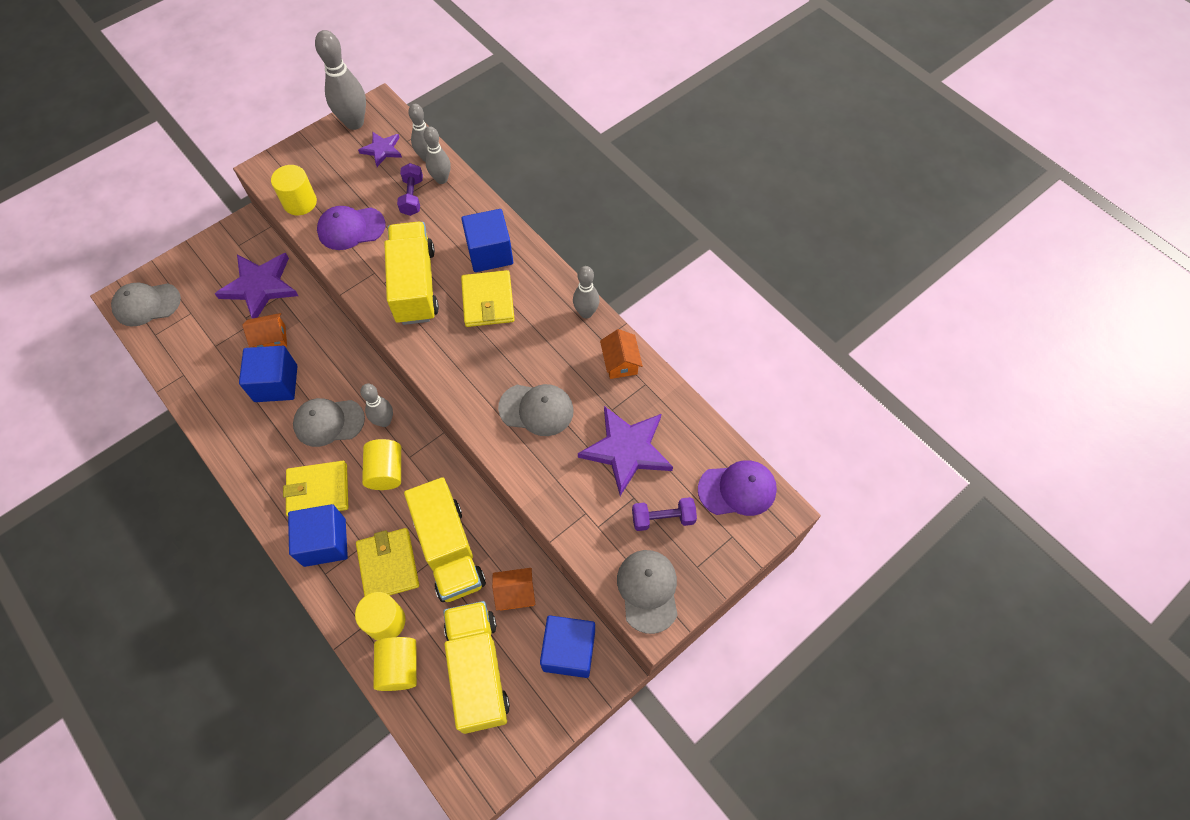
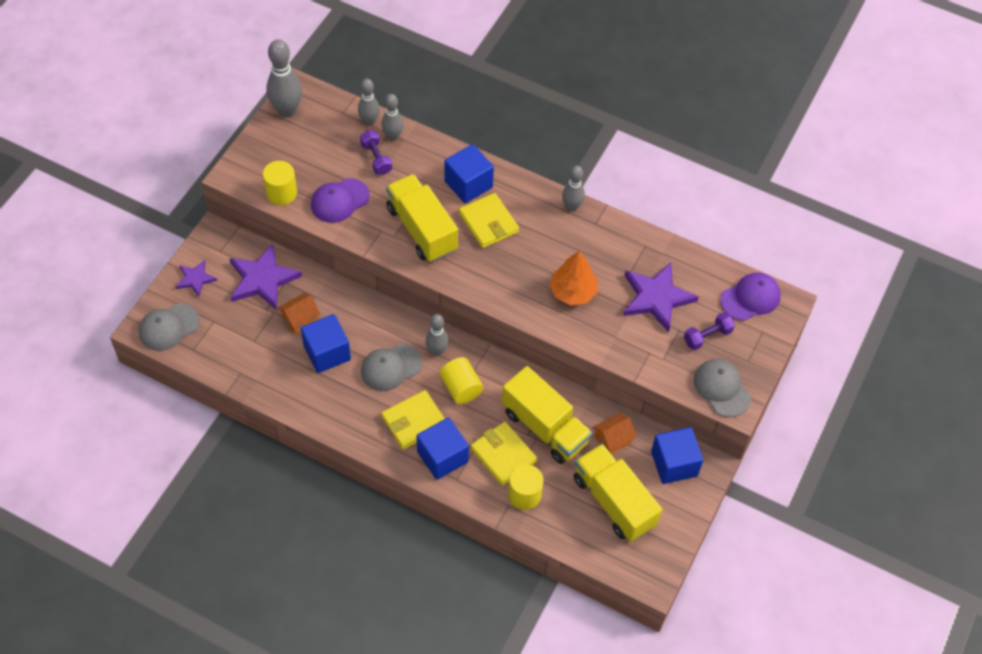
camera: 25 degrees left, 5 degrees down
purple star [358,131,402,167] -> purple star moved to [175,260,217,296]
yellow cylinder [374,637,417,691] -> none
grey cap [498,384,574,436] -> orange tree [549,251,598,306]
orange house [600,329,643,379] -> none

